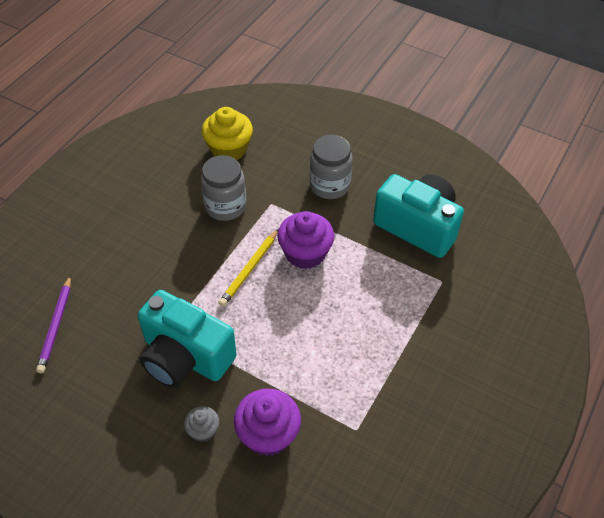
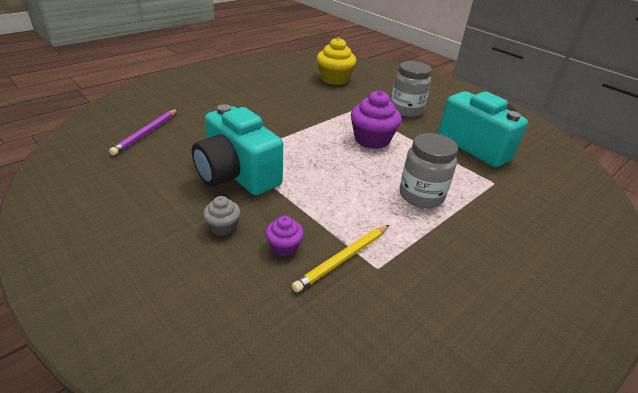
camera: 15 degrees right, 15 degrees down
grey jar [201,155,246,221] -> grey jar moved to [400,133,458,208]
yellow pencil [218,229,279,307] -> yellow pencil moved to [292,225,389,292]
purple cupcake [234,389,301,456] -> purple cupcake [266,215,304,256], size x0.53

